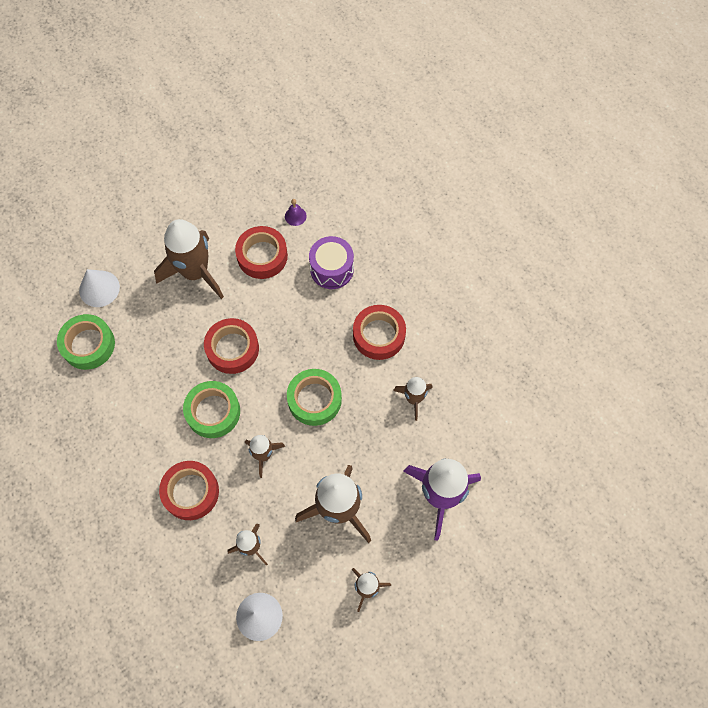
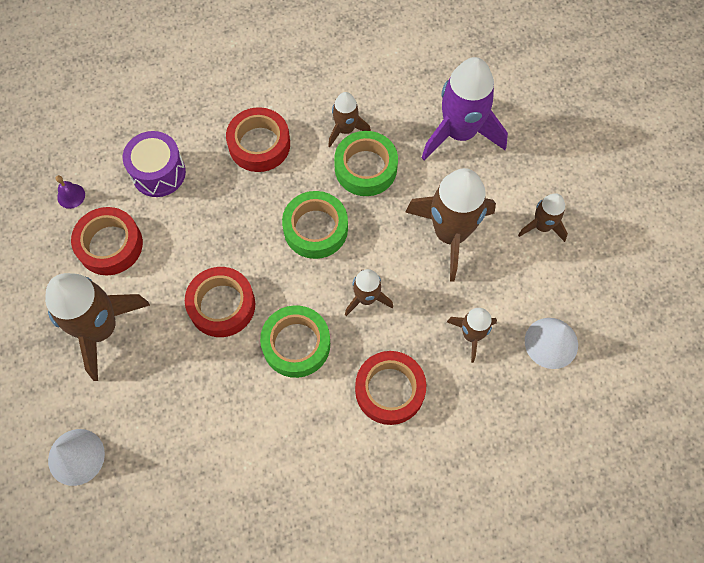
camera: 75 degrees left, 0 degrees up
green tape [57,314,115,370] -> green tape moved to [334,131,398,196]

